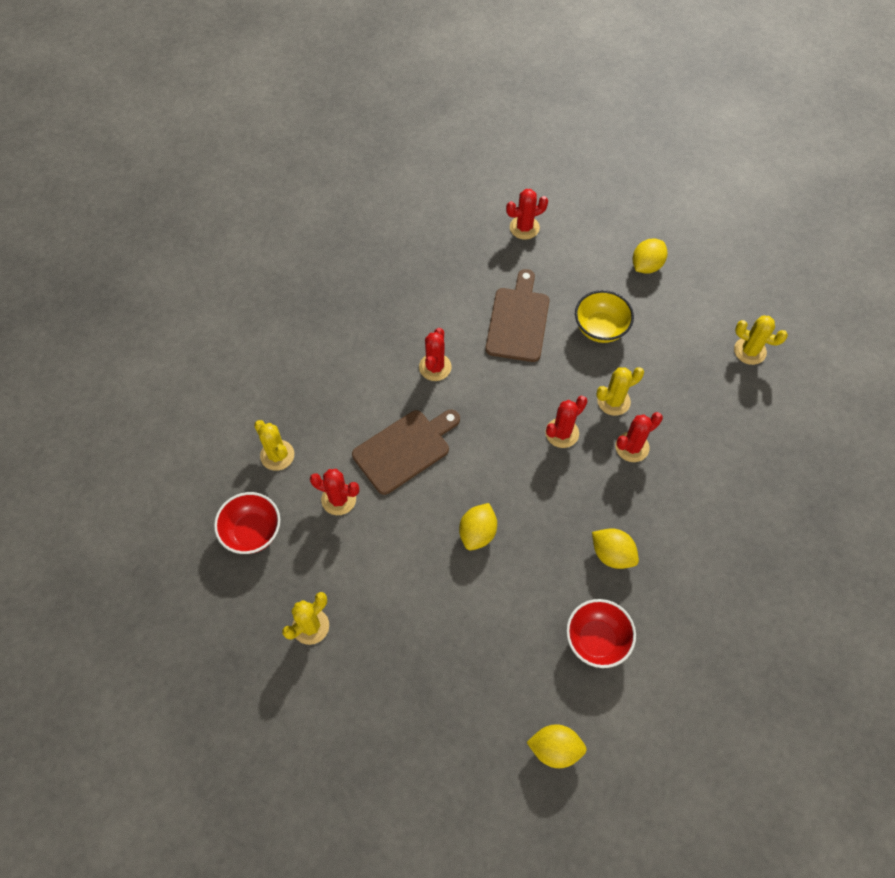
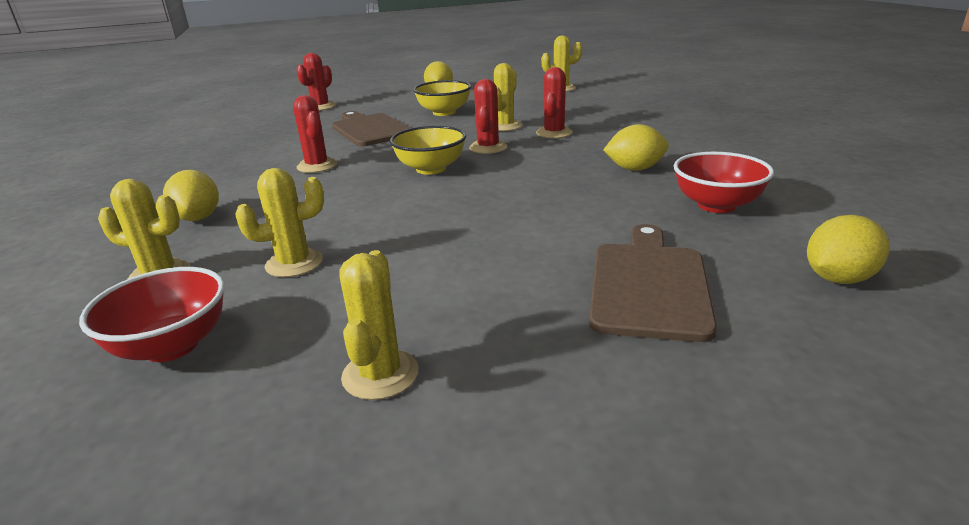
camera: 40 degrees left, 35 degrees down
red cactus [310,469,359,515] -> yellow cactus [235,168,324,277]
brown cutting board [352,410,460,495] -> brown cutting board moved to [589,224,717,342]
yellow lemon [459,503,497,551] -> yellow lemon moved to [163,170,219,221]
none -> yellow bowl [390,126,466,175]

